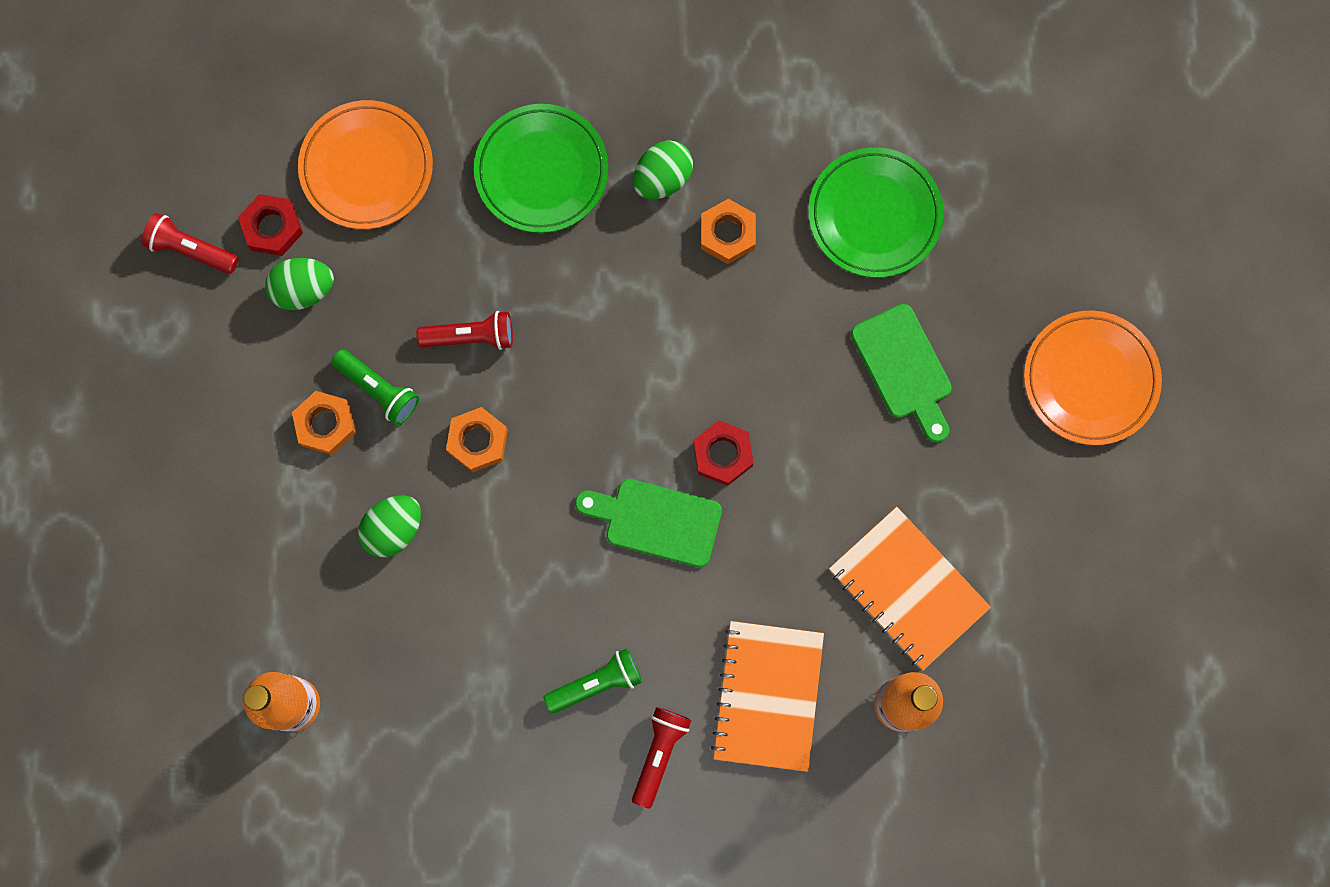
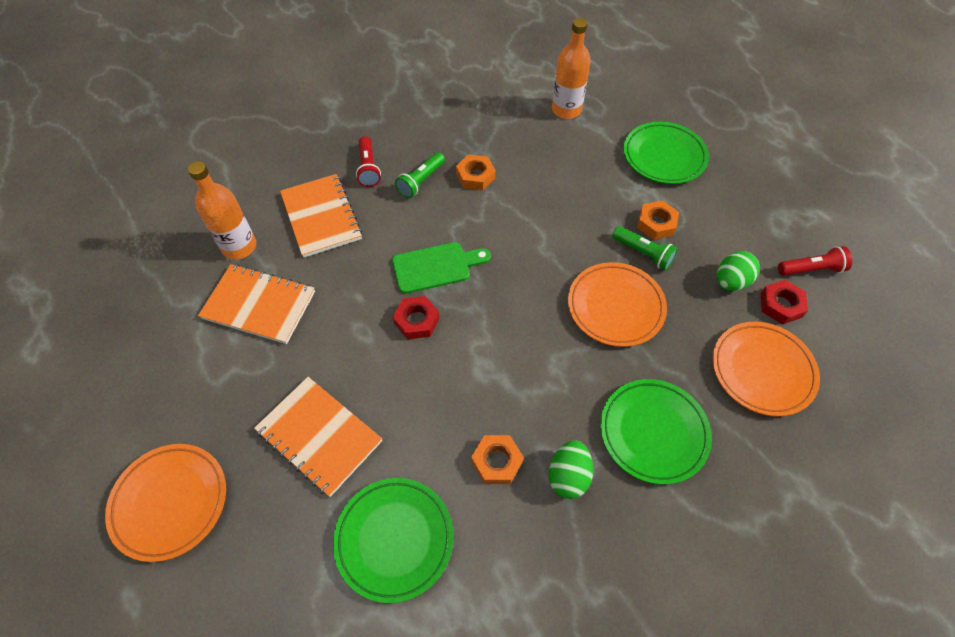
camera: 150 degrees right, 20 degrees down
green flashlight [331,349,419,425] -> green flashlight turned 150 degrees counterclockwise [612,226,678,270]
green egg [358,495,421,557] -> none
red flashlight [416,311,513,350] -> orange plate [568,262,667,347]
orange nut [446,407,508,472] -> orange nut moved to [456,154,496,190]
green cutting board [851,304,952,443] -> orange notebook [254,377,382,497]
none -> green plate [624,122,709,184]

